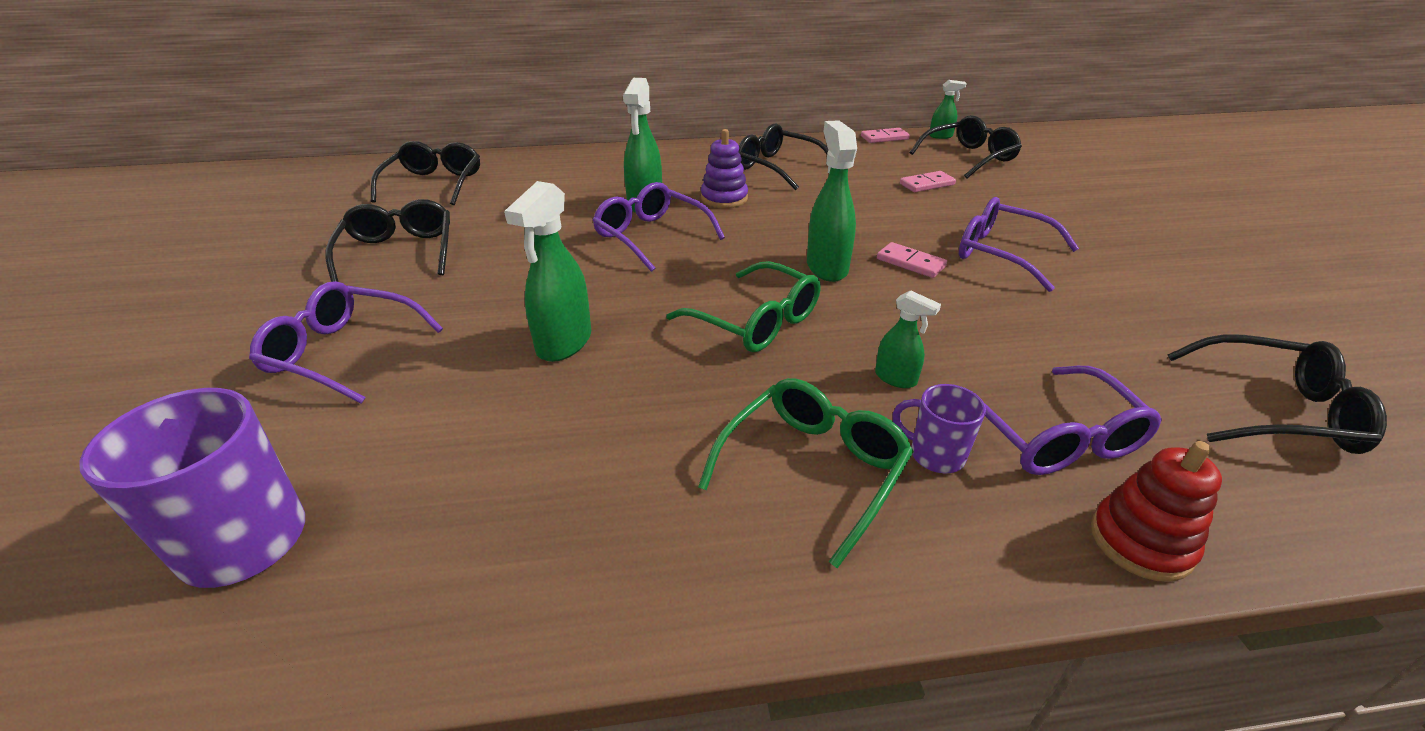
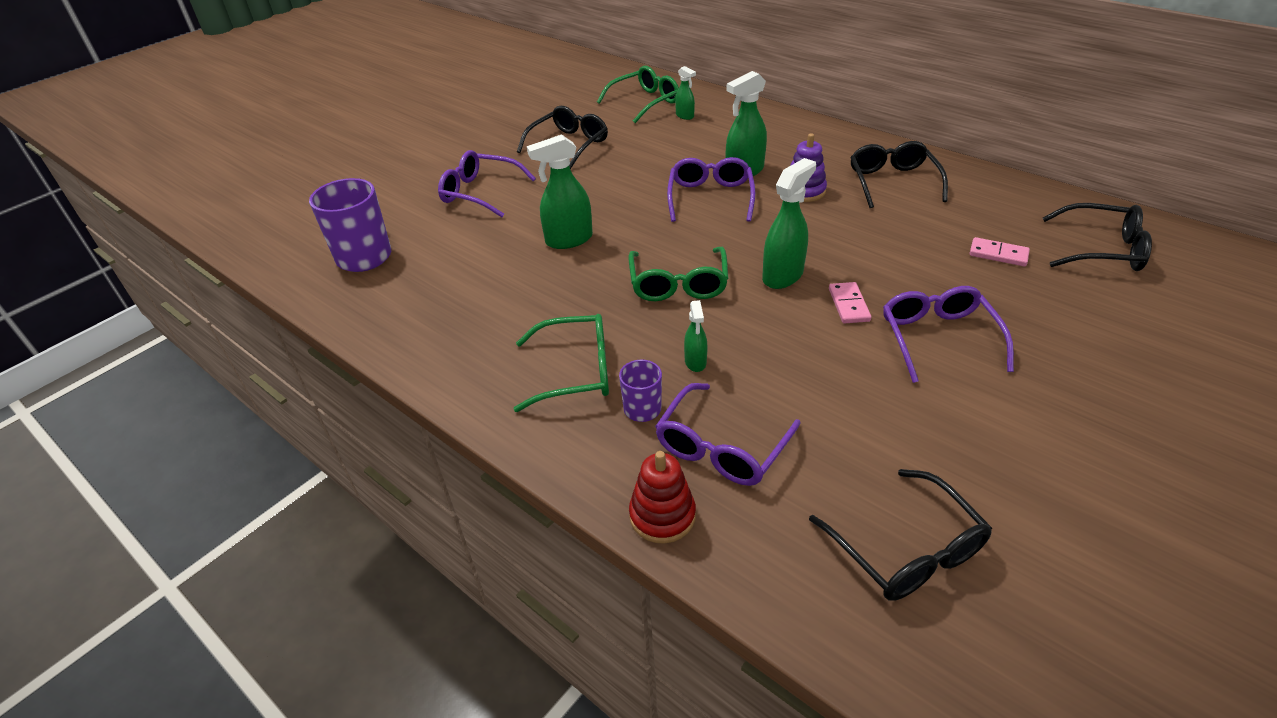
camera: 50 degrees right, 5 degrees up
purple glasses [249,281,443,404] -> purple glasses turned 45 degrees counterclockwise [438,150,536,217]
black glasses [371,141,480,205] -> green glasses [597,66,679,123]
pink domino [861,128,910,143] -> none
green spray bottle [930,80,967,139] -> green spray bottle moved to [675,66,696,120]

